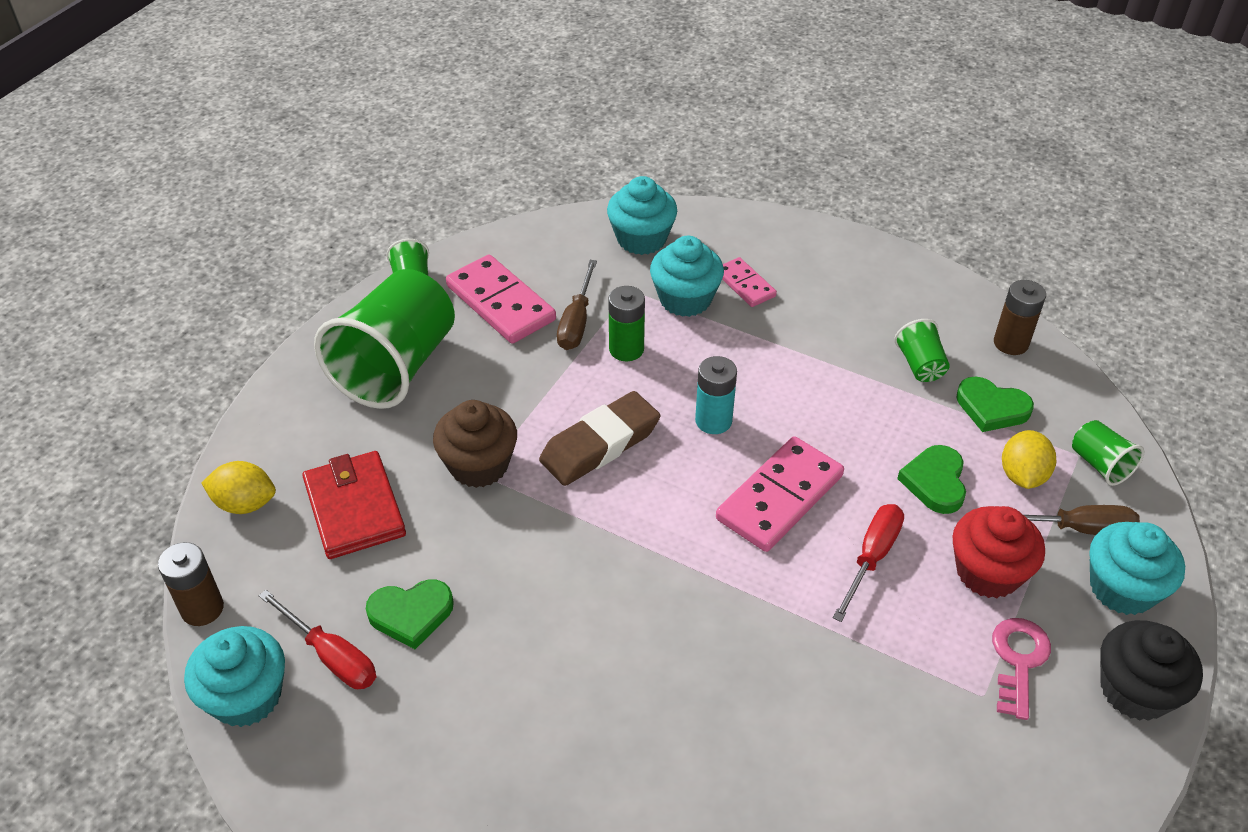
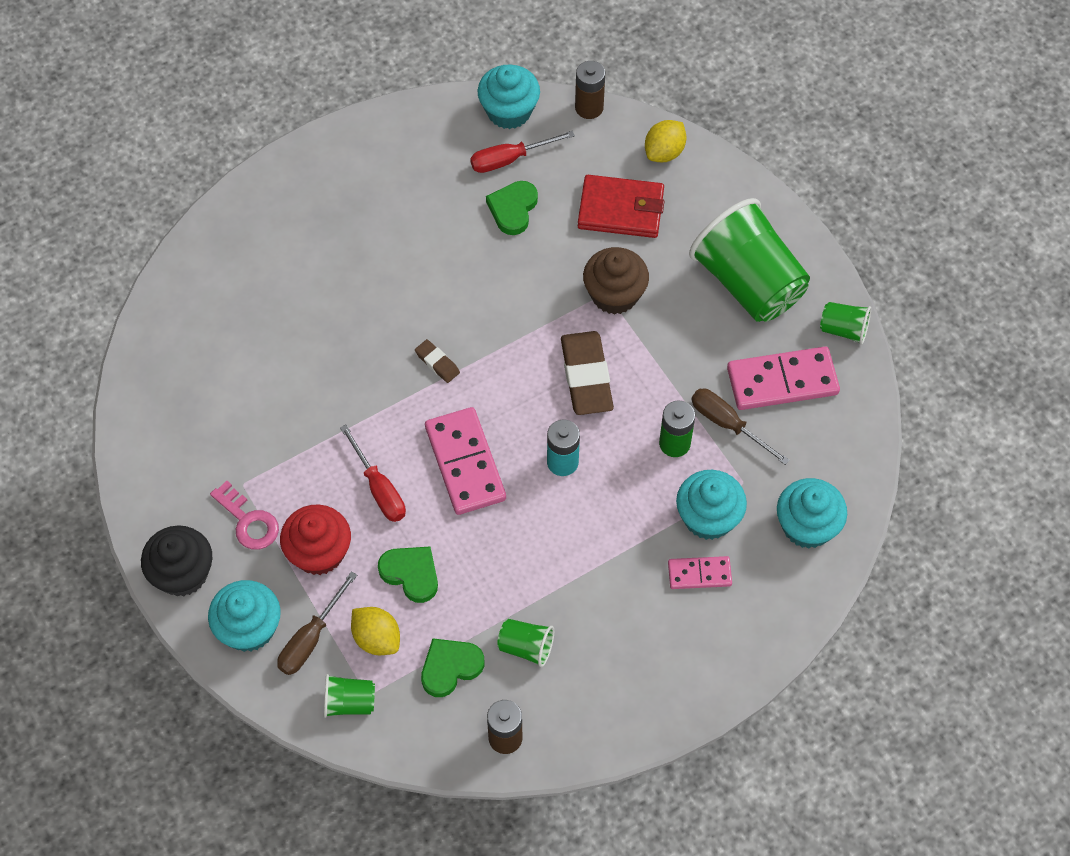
camera: 120 degrees right, 15 degrees up
none -> brown eraser [415,339,460,383]

